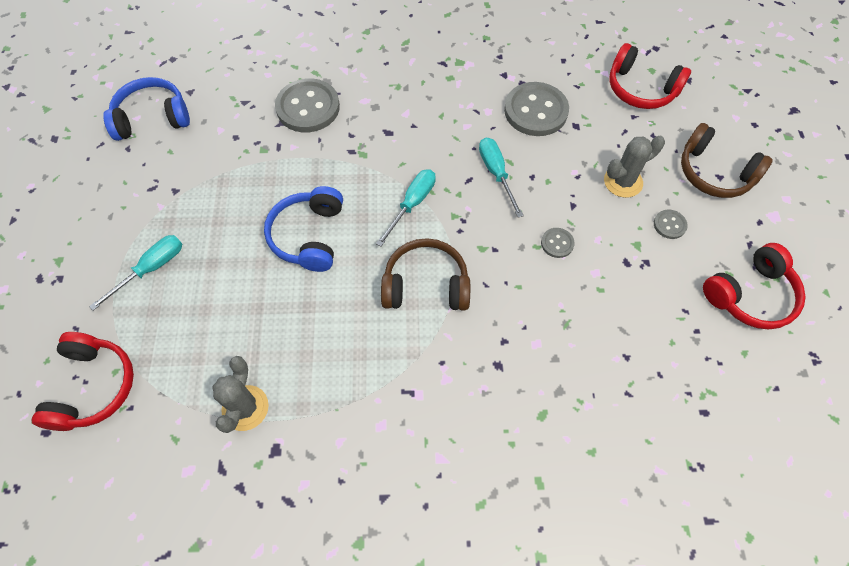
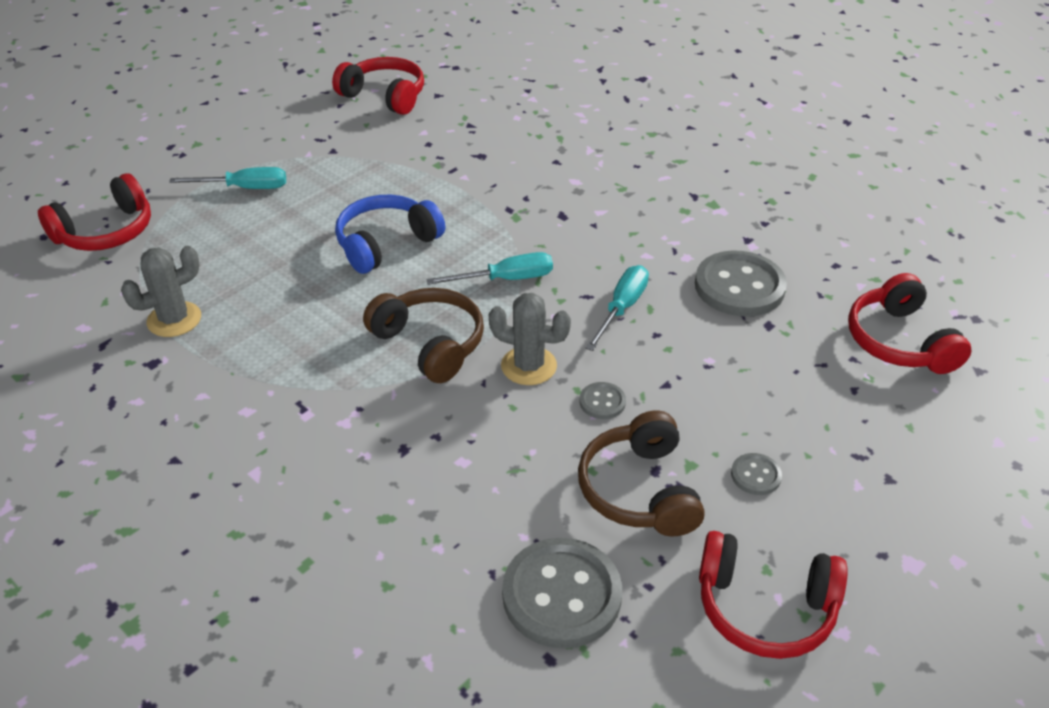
camera: 45 degrees right, 20 degrees down
blue headphones [103,77,190,141] -> red headphones [332,57,424,115]
grey button [275,78,340,133] -> grey button moved to [502,538,622,649]
grey cactus [604,136,665,198] -> grey cactus moved to [489,293,571,385]
brown headphones [681,123,773,198] -> brown headphones moved to [578,411,705,536]

